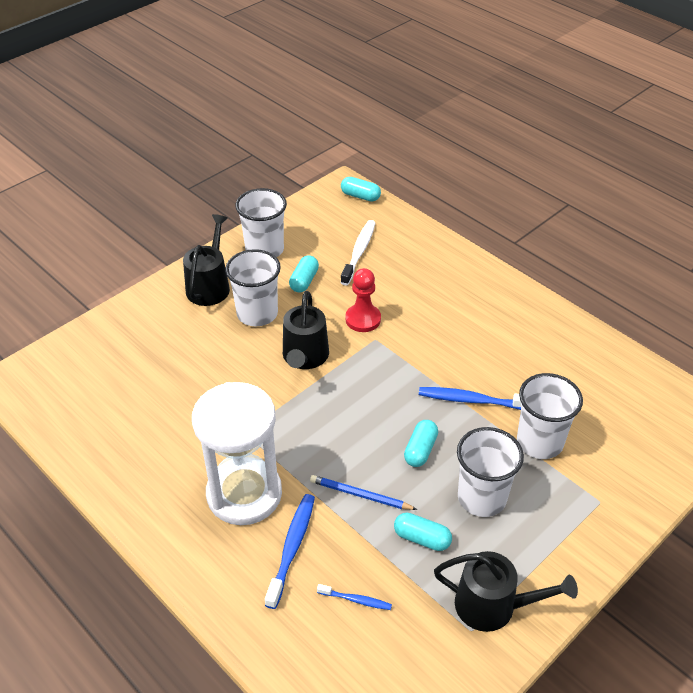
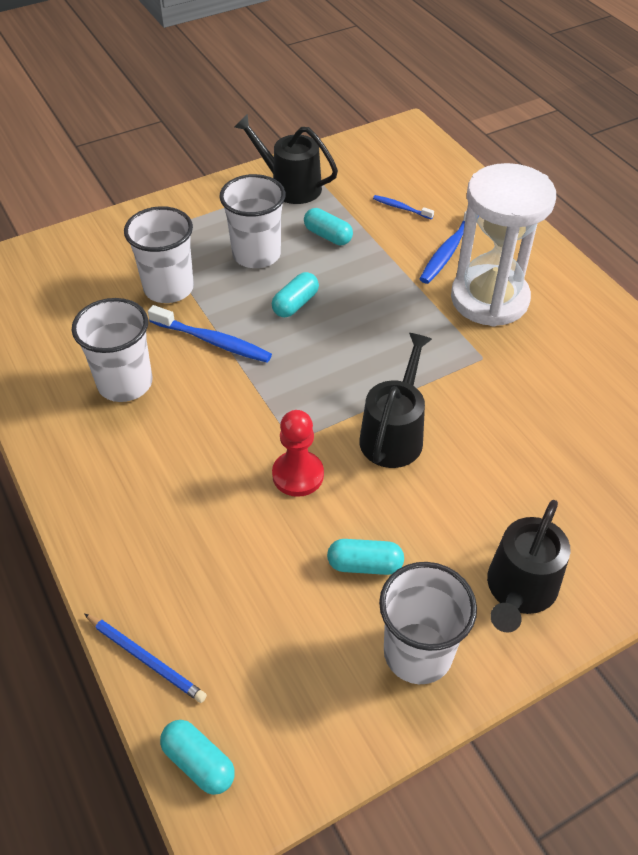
camera: 165 degrees left, 5 degrees up
white cup [225,249,281,326] -> white cup moved to [72,298,152,402]
turquoise capsule [289,255,319,293] -> turquoise capsule turned 60 degrees clockwise [327,539,404,575]
blue pencil [310,475,417,510] -> blue pencil moved to [84,614,207,703]
white toothbrush [340,220,375,285] -> none

